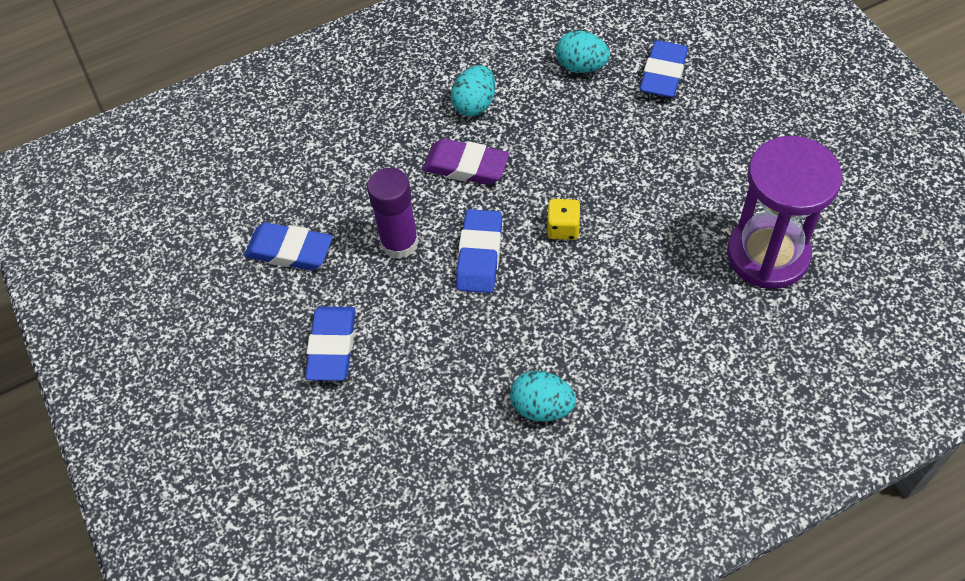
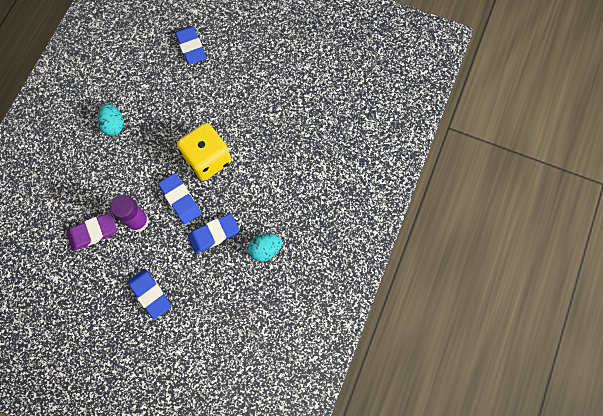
camera: 45 degrees left, 15 degrees up
blue eraser [244,222,333,270] -> blue eraser moved to [188,213,240,254]
purple eraser [423,139,509,185] -> purple eraser moved to [67,212,117,251]
yellow dice [547,199,581,240] -> yellow dice [177,123,231,181], size x2.21
turquoise egg [556,31,610,73] -> none
purple hourglass [727,136,842,289] -> none

